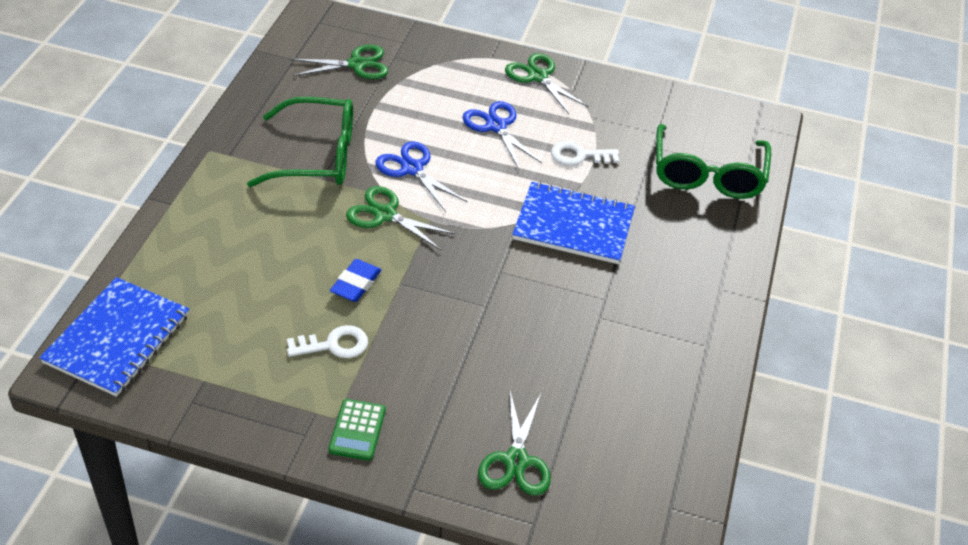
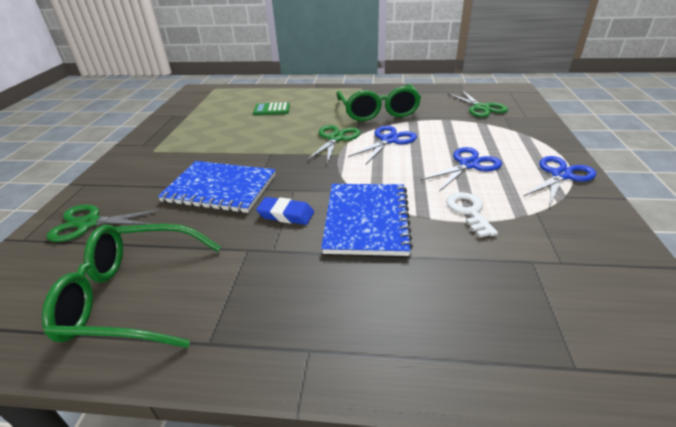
camera: 85 degrees right, 10 degrees down
blue notebook [39,277,189,397] -> blue notebook moved to [158,161,276,213]
white key [287,325,368,358] -> none
green calculator [328,399,386,461] -> green calculator moved to [253,102,290,115]
blue eraser [330,259,381,302] -> blue eraser moved to [256,197,314,225]
green scissors [505,53,589,114] -> blue scissors [523,156,596,207]
green glasses [656,124,771,199] -> green glasses moved to [42,224,221,348]

